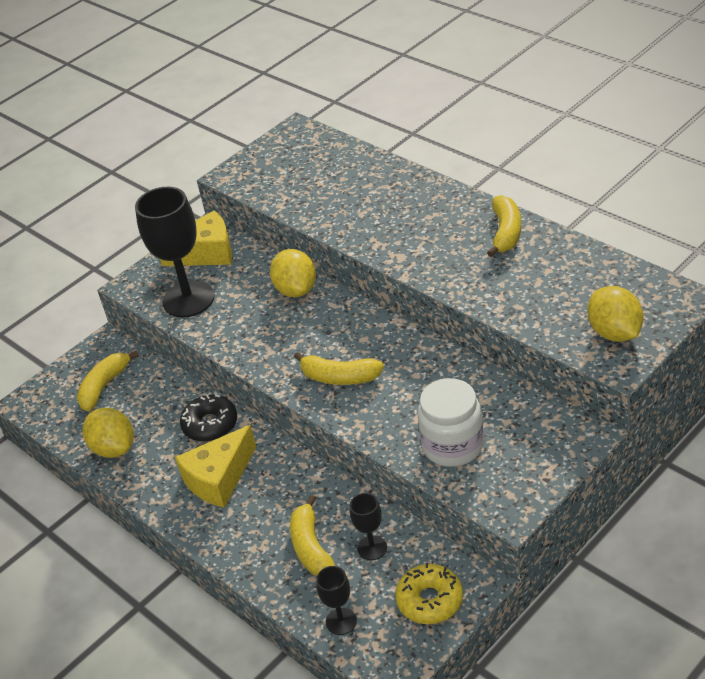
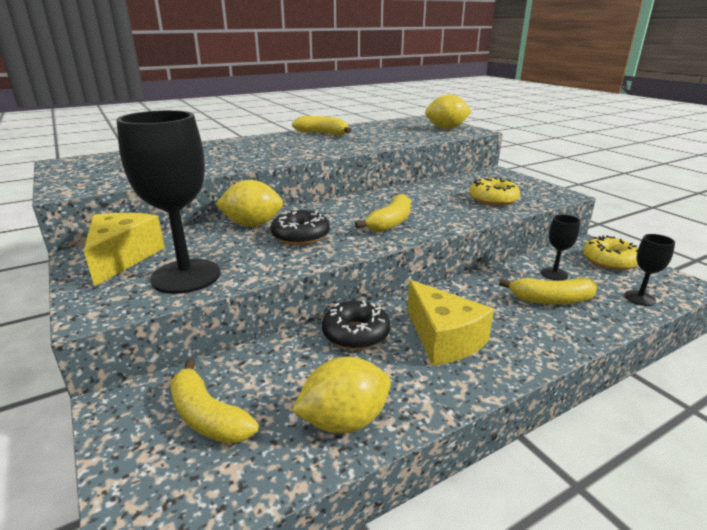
camera: 80 degrees left, 15 degrees down
white jar [418,378,484,467] -> yellow donut [469,177,520,206]
none -> black donut [271,209,330,245]

